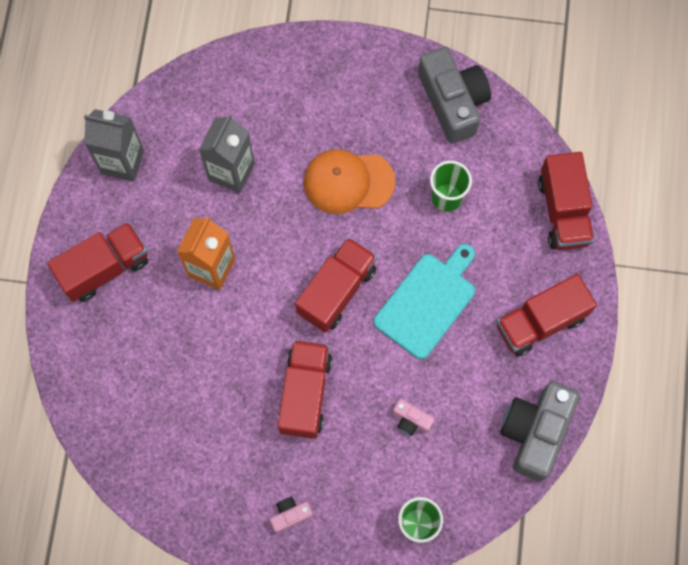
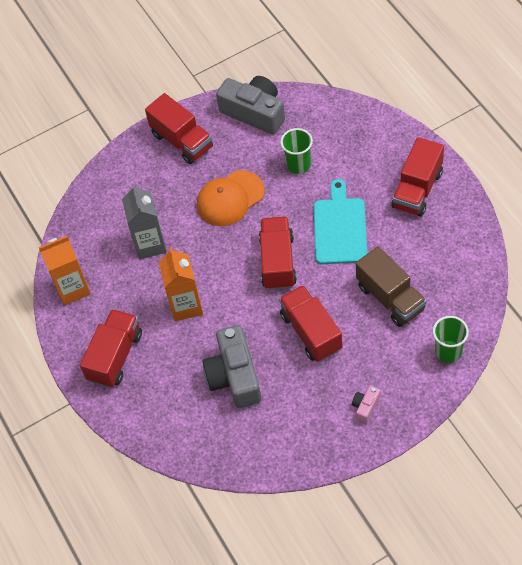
camera: 30 degrees left, 15 degrees down
grey carton [84,109,144,181] -> orange carton [39,236,91,305]
pink camera [393,399,435,436] -> brown truck [356,246,427,327]
grey camera [500,381,580,481] -> grey camera moved to [202,325,262,408]
red truck [538,152,594,250] -> red truck moved to [145,93,213,164]

